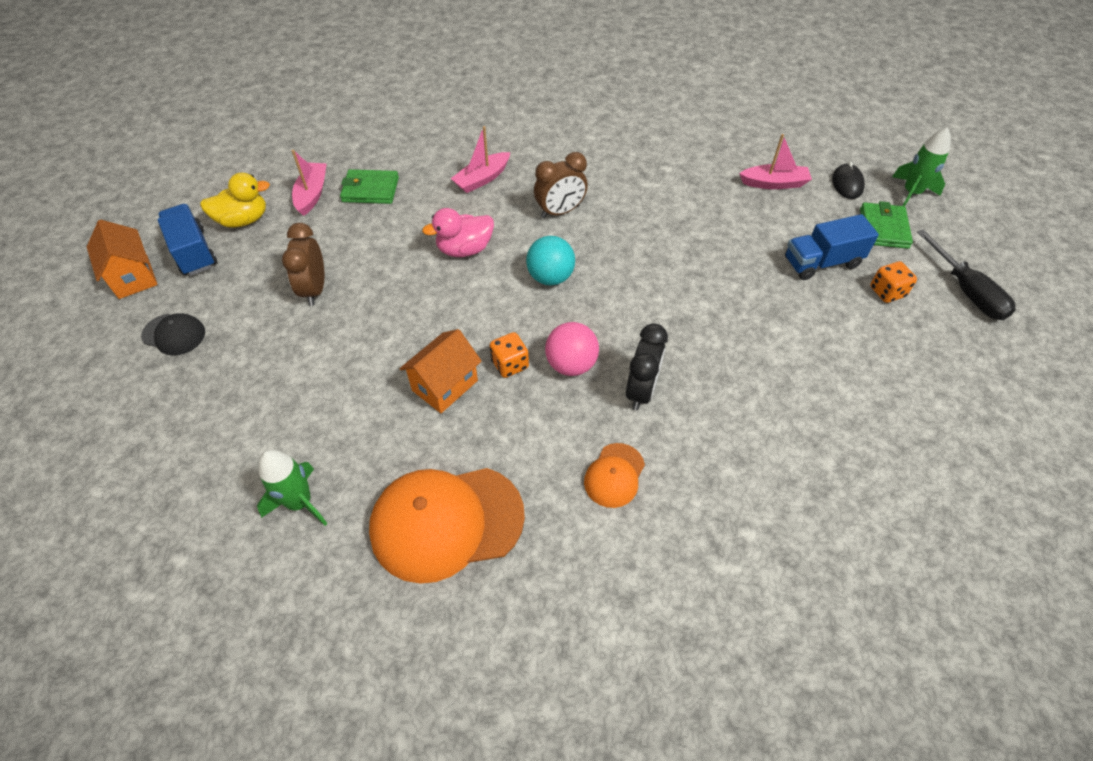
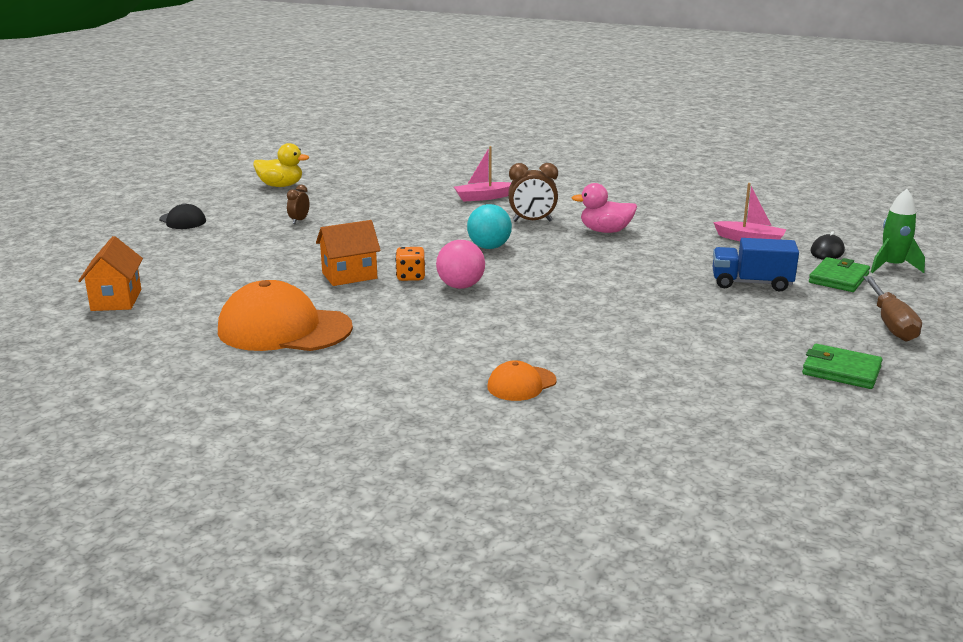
camera: 25 degrees right, 30 degrees down
orange house [87,220,158,299] -> orange house moved to [78,236,143,311]
blue truck [158,204,217,276] -> none
green rocket [257,450,328,526] -> none
brown clock [282,223,324,306] -> brown clock [287,185,309,224], size x0.59
pink boat [292,150,327,216] -> none
green wallet [340,169,399,204] -> green wallet moved to [802,344,883,389]
pink duck [422,208,494,257] -> pink duck moved to [572,183,637,233]
orange cap [584,443,645,508] -> orange cap moved to [487,360,557,401]
black clock [626,323,668,410] -> none
orange dice [870,261,917,303] -> none
black screwdriver [917,229,1016,320] -> brown screwdriver [863,276,922,341]

